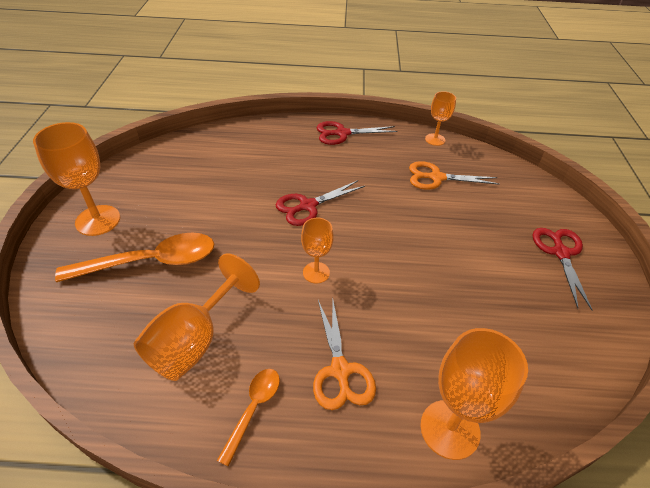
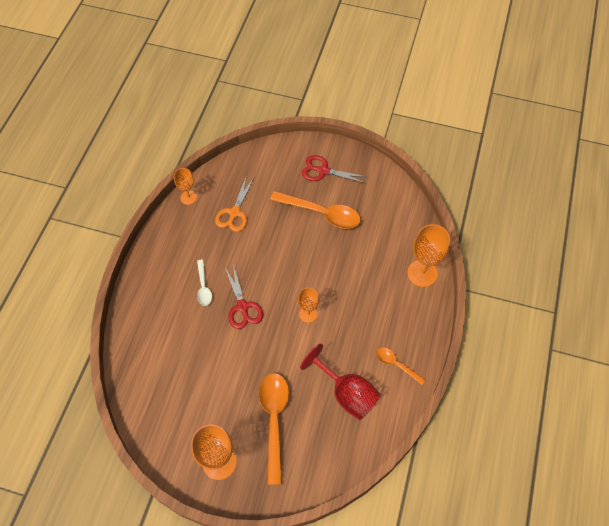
camera: 75 degrees left, 15 degrees up
orange goblet [134,253,260,381] -> red goblet [300,344,381,420]
orange scissors [313,300,376,410] -> none
red scissors [316,121,398,145] -> none
none -> white spoon [197,260,212,306]
none -> orange spoon [270,191,361,229]

